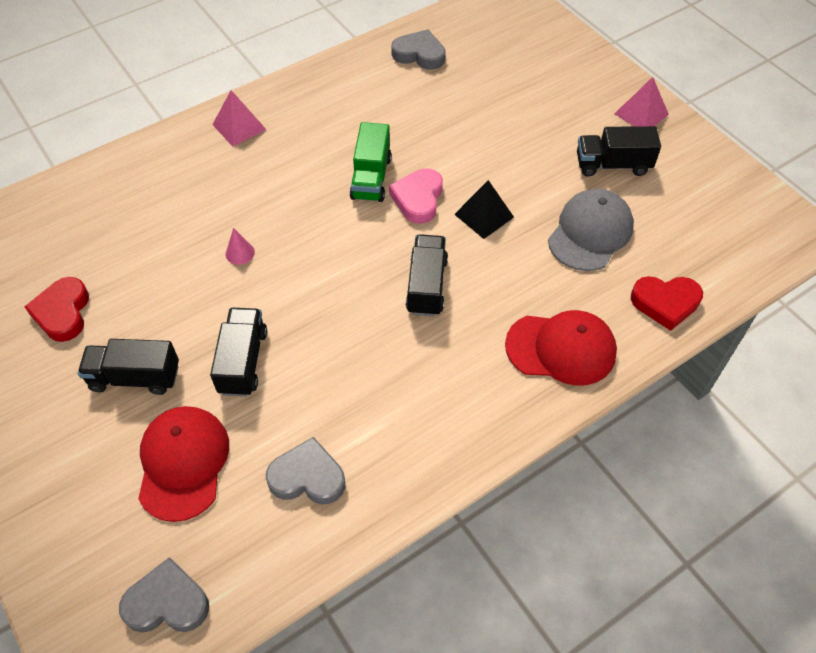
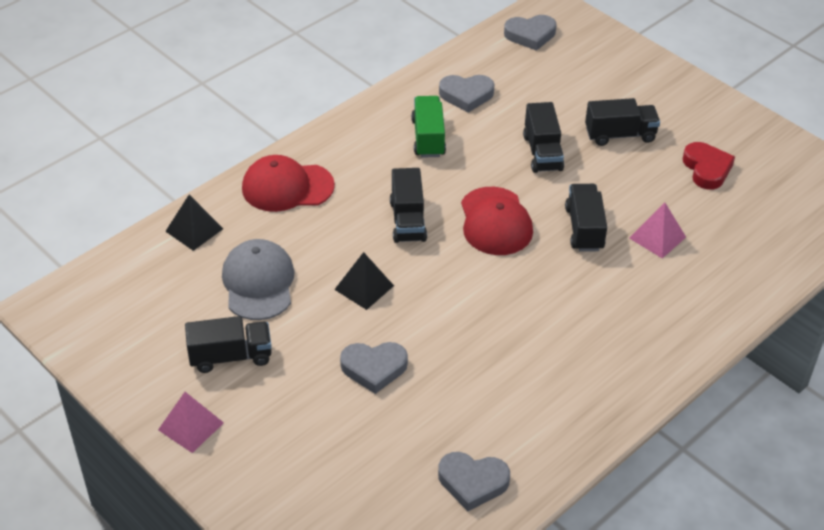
camera: 170 degrees right, 10 degrees down
red cap [138,406,229,522] -> red cap moved to [461,187,533,255]
pink pyramid [212,90,267,147] -> pink pyramid moved to [629,202,686,258]
pink cone [226,228,255,265] -> black truck [565,184,607,252]
green truck [350,122,392,202] -> green truck moved to [411,96,446,158]
pink heart [389,168,443,224] -> none
grey cap [548,189,634,271] -> grey cap turned 150 degrees clockwise [222,239,295,320]
red heart [631,276,703,331] -> black pyramid [165,195,223,251]
none -> grey heart [340,342,408,394]

